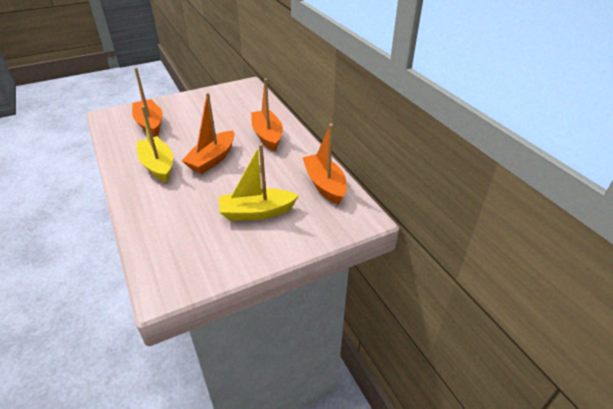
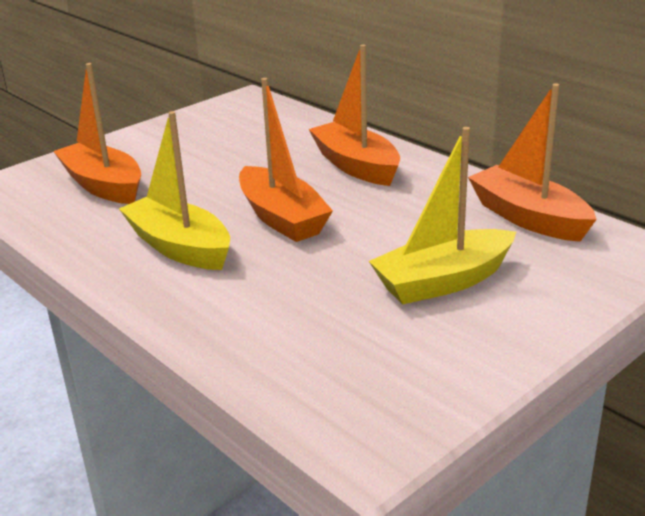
camera: 15 degrees left, 10 degrees down
orange boat [182,93,234,174] -> orange boat turned 45 degrees counterclockwise [239,78,333,242]

